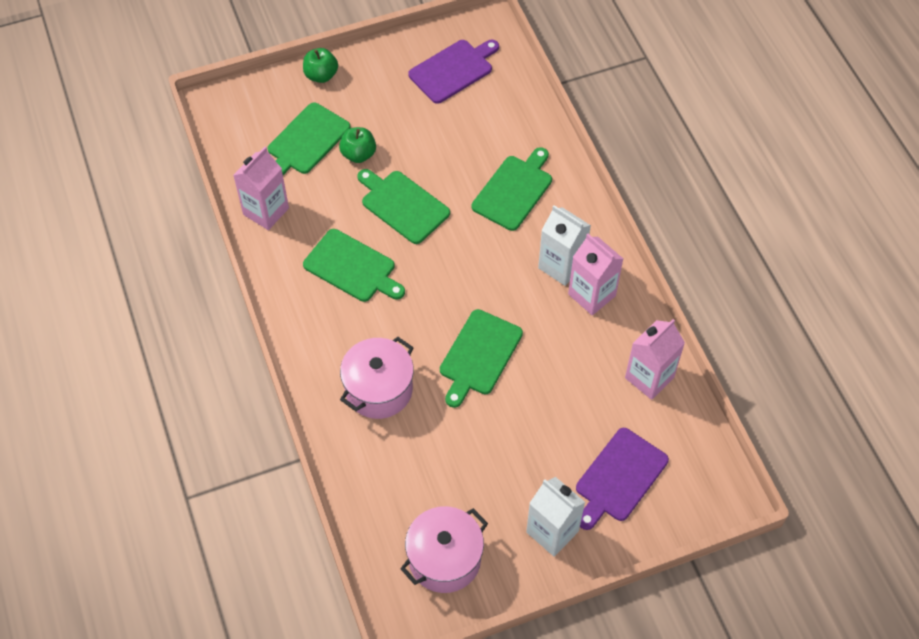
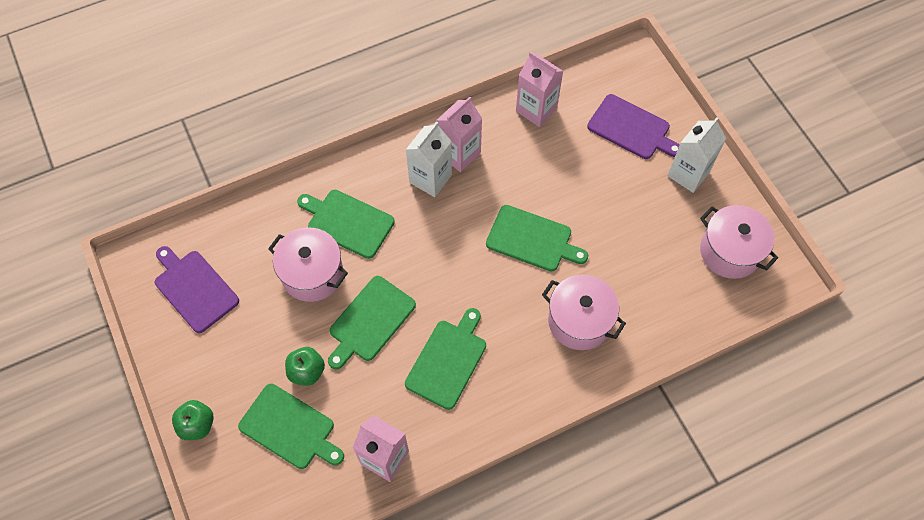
camera: 95 degrees left, 5 degrees up
none -> pink pot [268,228,348,302]

